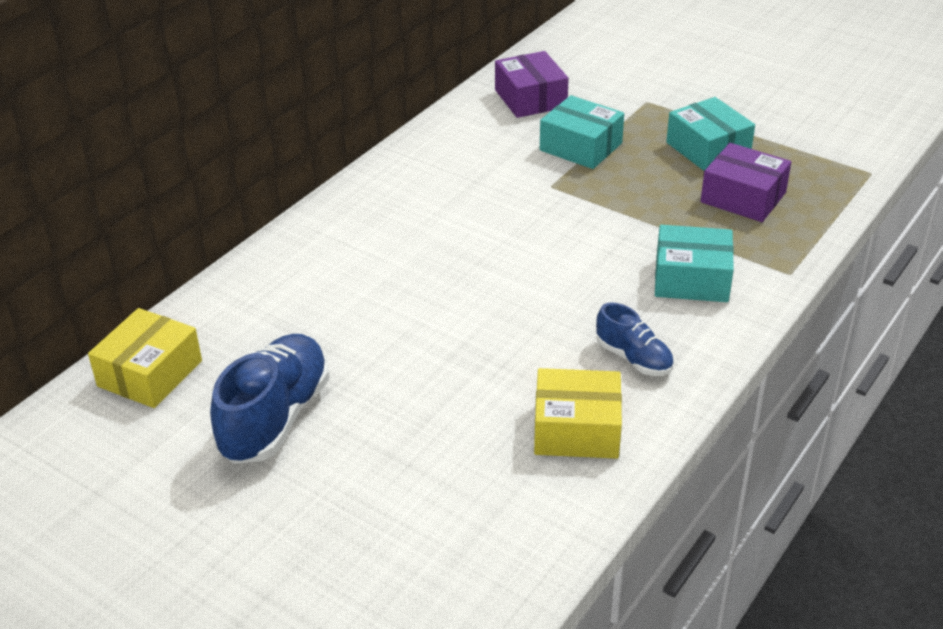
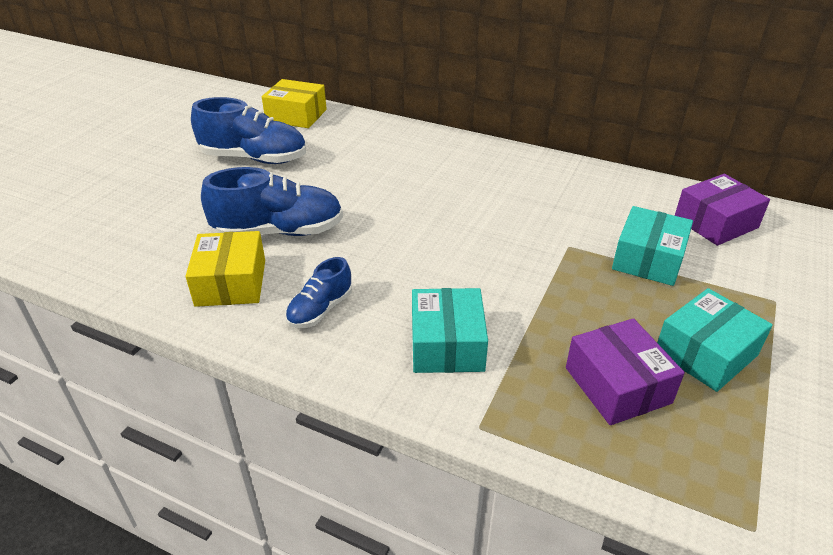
camera: 80 degrees right, 0 degrees up
purple box [701,143,791,222] -> purple box turned 45 degrees counterclockwise [566,318,685,425]
none -> blue shoe [201,167,343,236]

